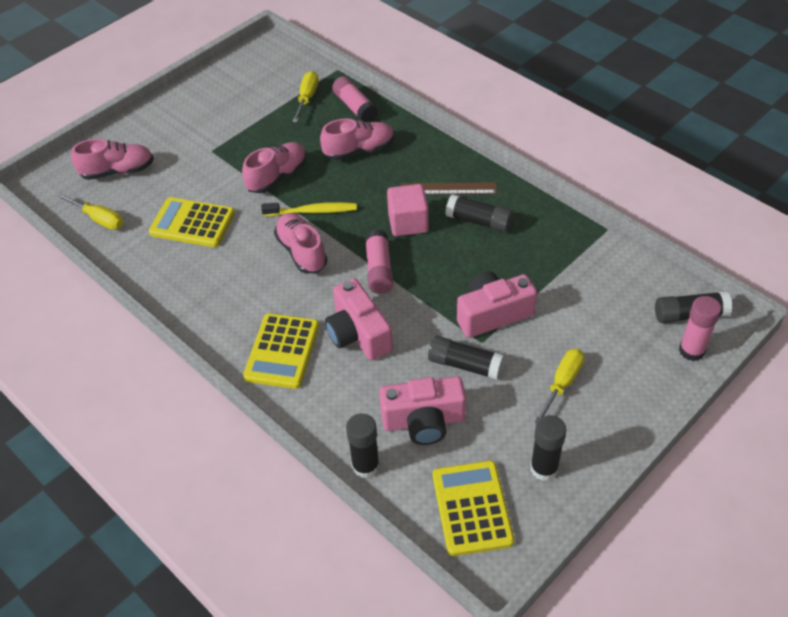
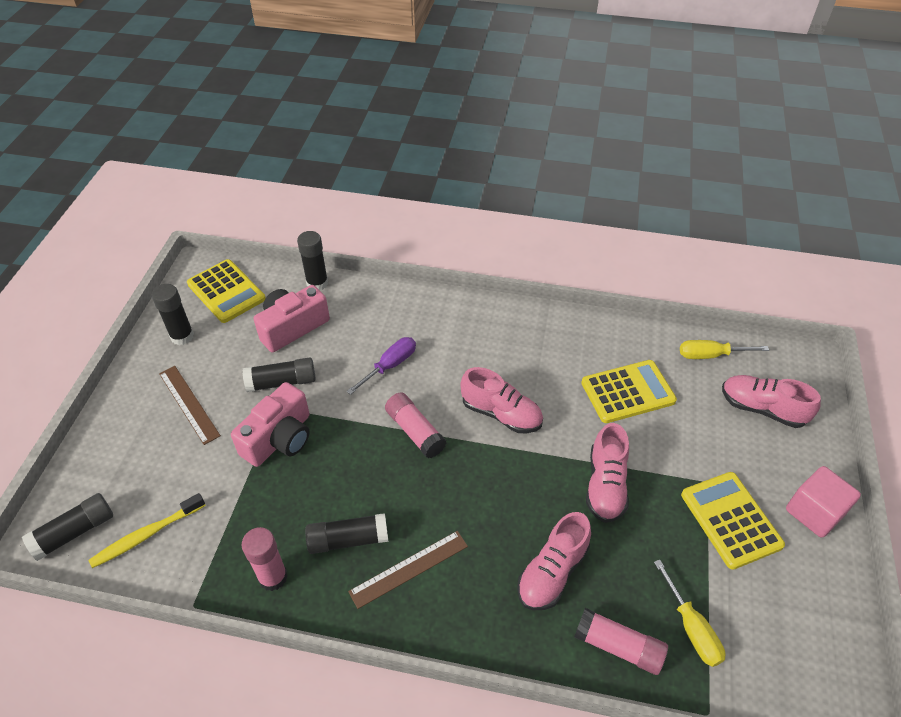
camera: 145 degrees right, 0 degrees up
pink shoe [71,139,154,180] -> pink shoe turned 75 degrees clockwise [722,375,821,428]
yellow calculator [243,313,319,389] -> yellow calculator moved to [681,472,785,570]
yellow toothbrush [261,202,357,216] -> yellow toothbrush moved to [88,493,206,568]
pink camera [325,278,393,360] -> purple screwdriver [346,337,416,395]
pink cube [387,184,429,236] -> pink cube moved to [786,466,861,538]
yellow screwdriver [534,349,584,424] -> brown ruler [159,366,221,445]
pink glue stick [679,296,721,361] -> pink glue stick moved to [241,527,288,591]

